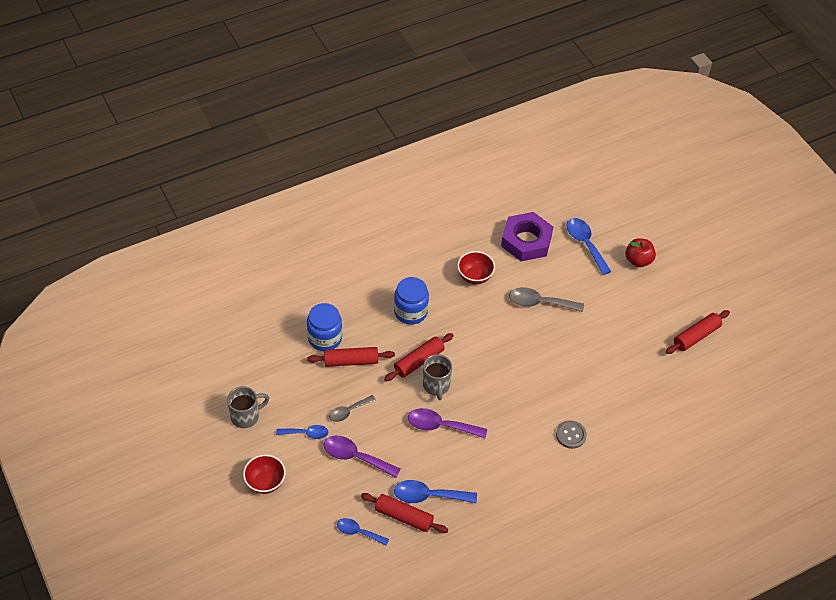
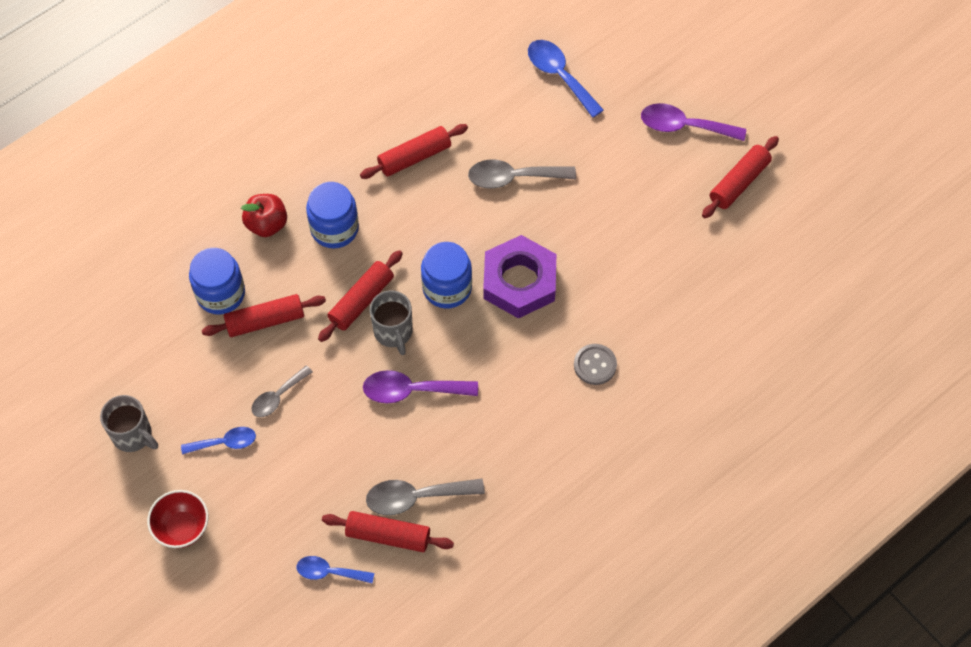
camera: 10 degrees left, 10 degrees up
grey mug [227,386,269,428] -> grey mug turned 75 degrees clockwise [100,395,158,452]
purple spoon [323,436,401,478] -> purple spoon moved to [641,103,746,141]
blue spoon [394,480,477,503] -> grey spoon [366,479,485,515]
red bowl [457,251,495,284] -> red rolling pin [360,124,468,179]
purple nut [501,212,553,262] -> purple nut moved to [483,235,556,319]
red apple [625,238,656,267] -> red apple moved to [241,194,287,237]
none -> blue jar [421,242,472,309]

